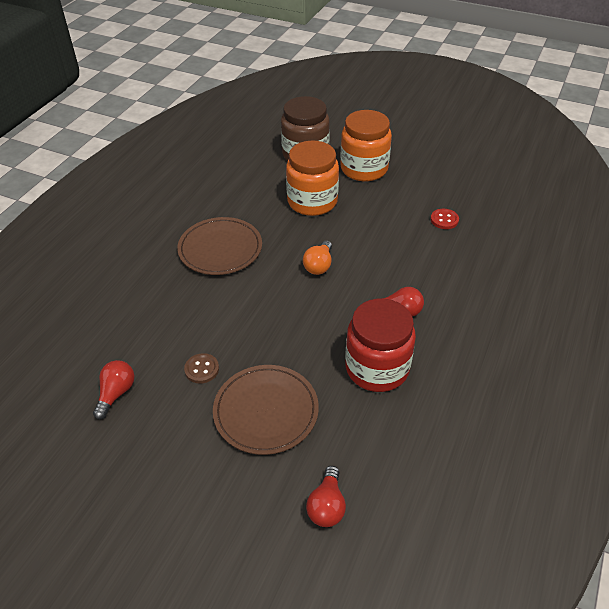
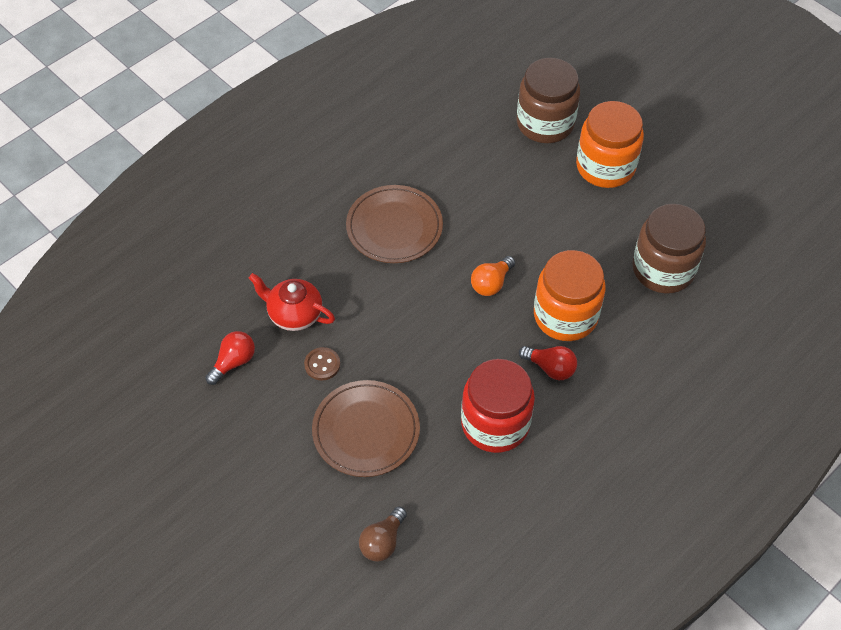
camera: 20 degrees right, 10 degrees up
orange jar [286,141,339,216] -> orange jar moved to [534,250,606,341]
red light bulb [306,466,346,527] -> brown light bulb [359,507,407,562]
red button [431,209,459,229] -> brown jar [632,204,706,294]
none -> red teapot [249,273,335,331]

